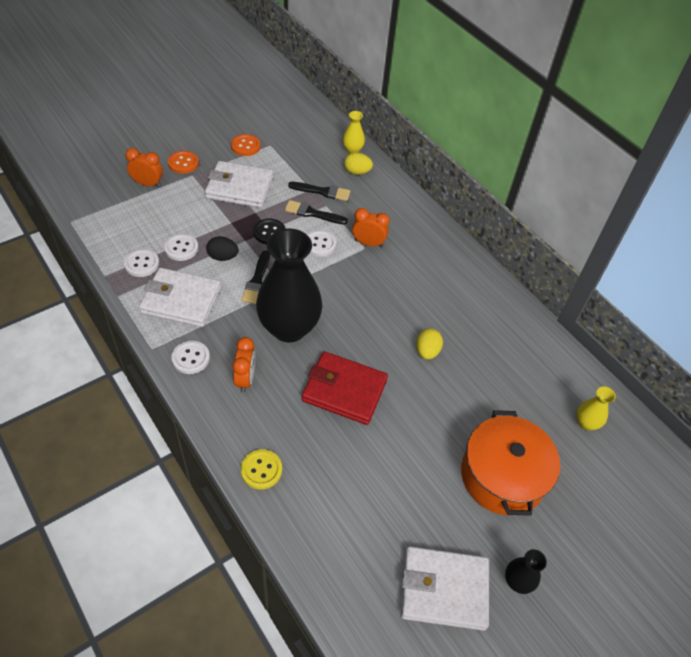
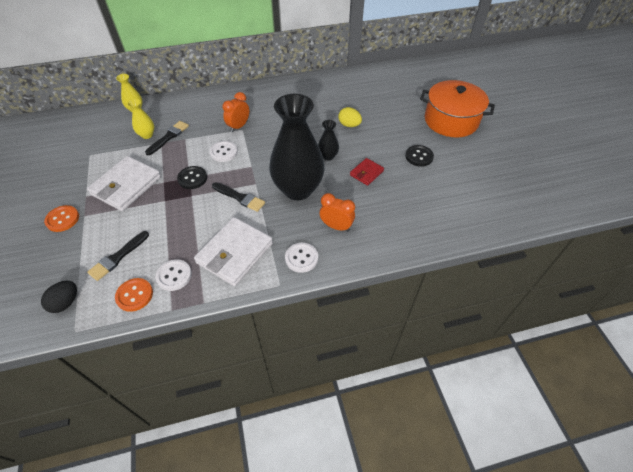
camera: 65 degrees left, 0 degrees up
orange clock [125,148,163,187] -> none
white button [164,234,198,261] -> none
black egg [206,236,239,261] -> black egg moved to [41,281,77,313]
orange button [231,134,260,156] -> orange button moved to [115,278,153,312]
yellow button [241,449,282,490] -> none
black brush [285,200,348,225] -> black brush moved to [87,231,149,281]
red wallet [302,351,388,425] -> red wallet [350,158,384,186], size x0.52
yellow egg [344,152,373,175] -> none
white wallet [401,546,489,631] -> none
black vase [505,549,547,594] -> black vase moved to [318,120,339,161]
yellow vase [577,386,616,430] -> yellow vase moved to [127,99,154,139]
none -> black button [405,145,434,167]

